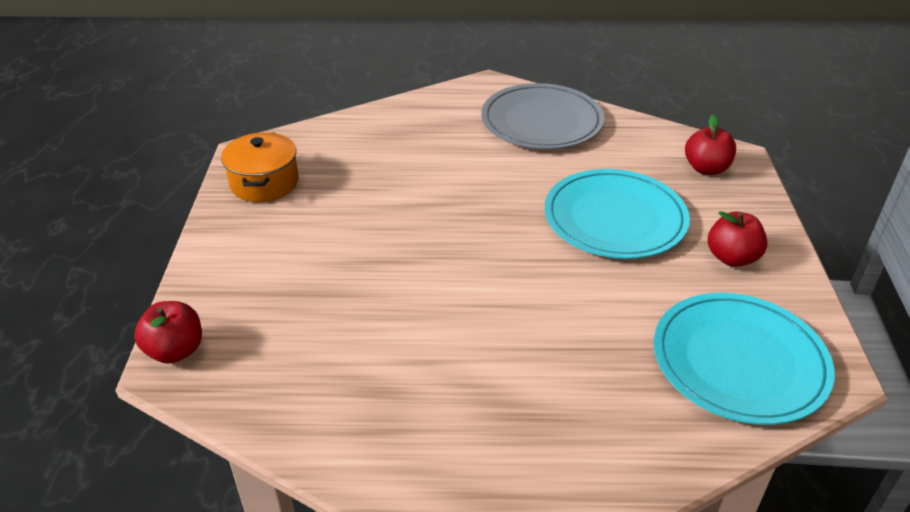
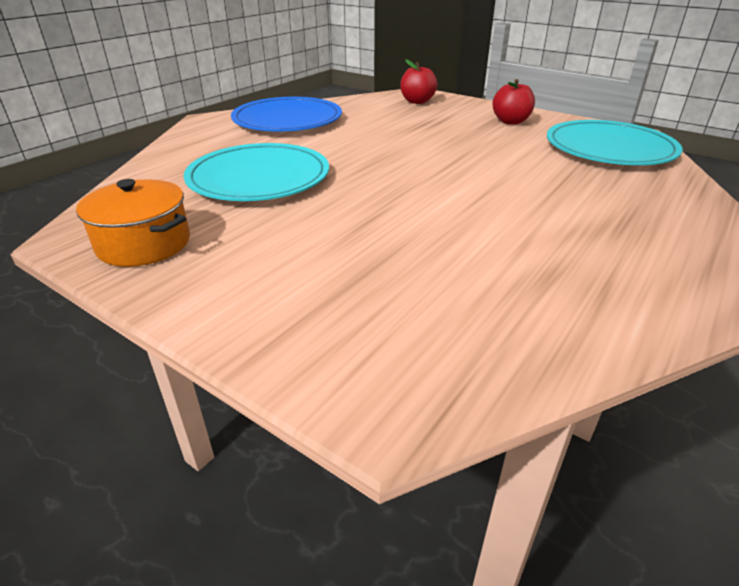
camera: 55 degrees left, 5 degrees down
red apple [134,301,202,364] -> none
grey plate [481,83,604,149] -> blue plate [231,97,342,131]
turquoise plate [544,169,690,259] -> turquoise plate moved to [183,143,329,201]

